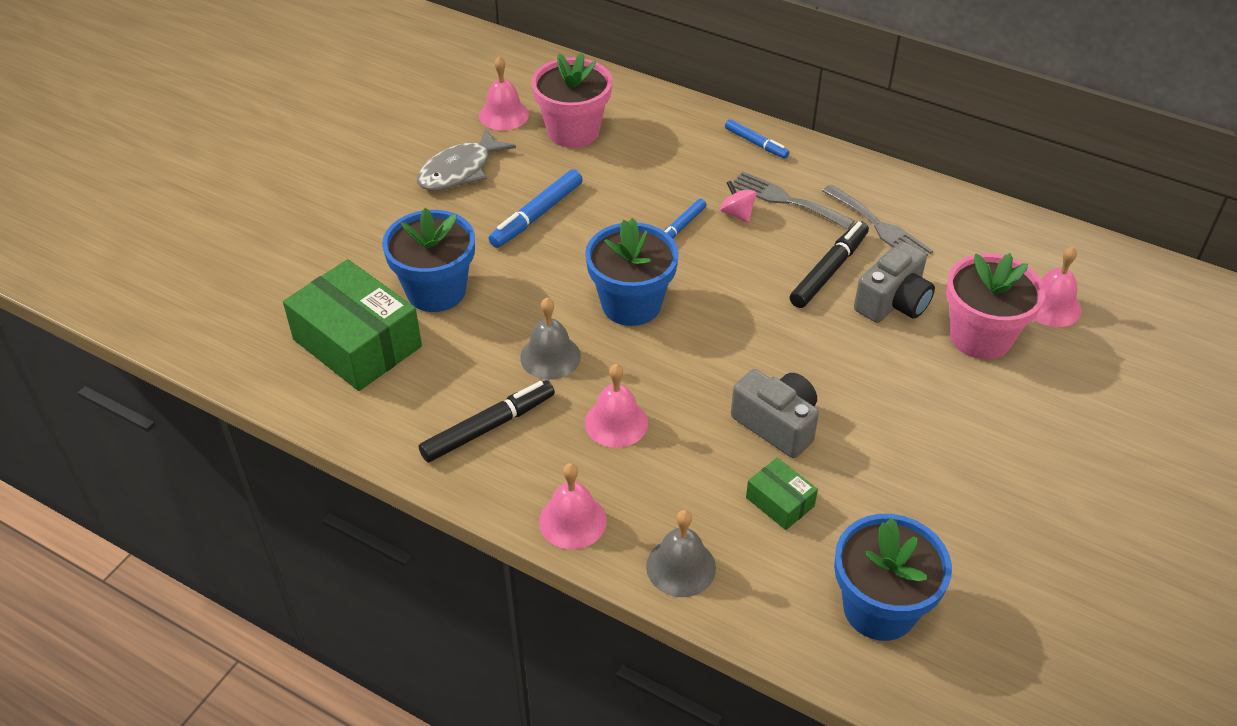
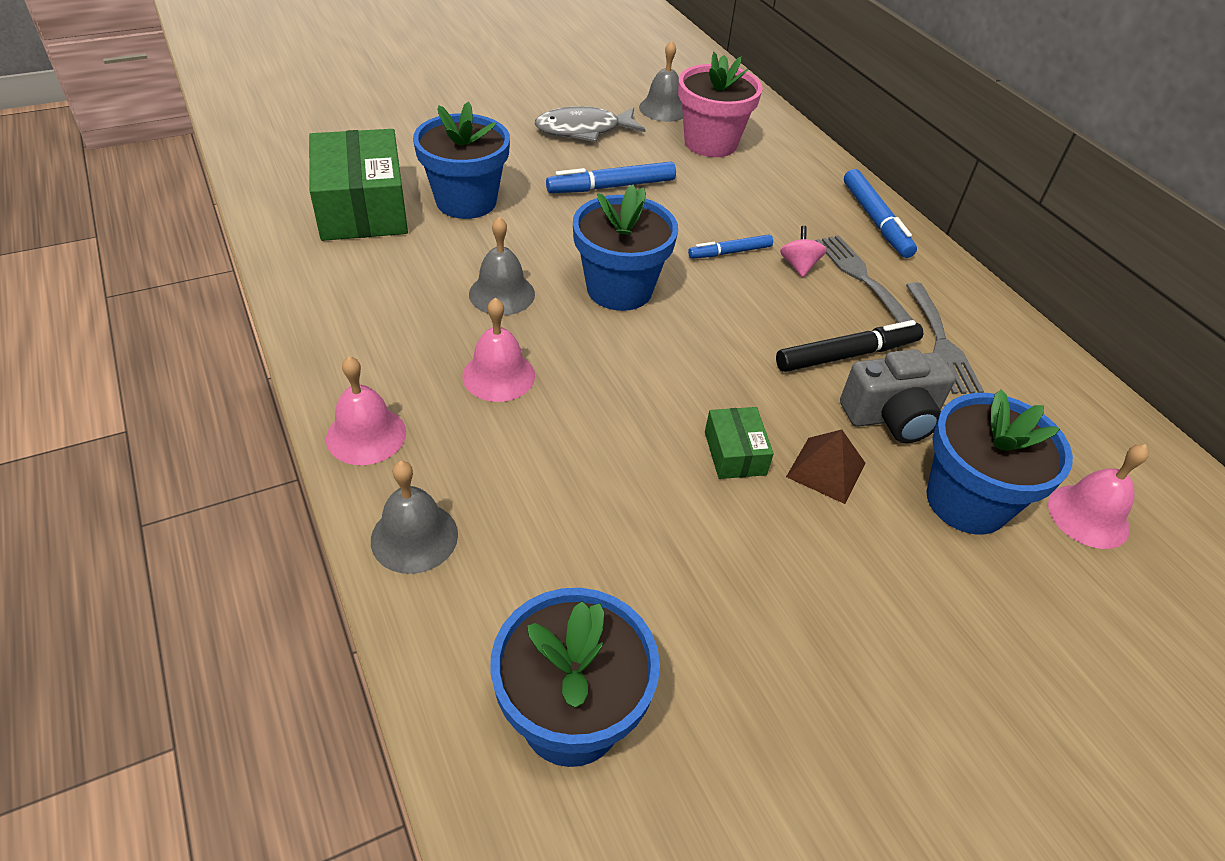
camera: 30 degrees right, 0 degrees up
black marker [419,380,555,462] -> none
pink bell [479,56,529,130] -> grey bell [639,40,683,122]
blue marker [725,119,789,159] -> blue marker [844,169,917,258], size x1.59
grey camera [731,369,819,458] -> none
green box [746,458,818,530] -> green box moved to [705,407,774,479]
pink flower pot [946,253,1045,360] -> blue flower pot [926,389,1073,534]
none -> brown pyramid [786,430,865,504]

